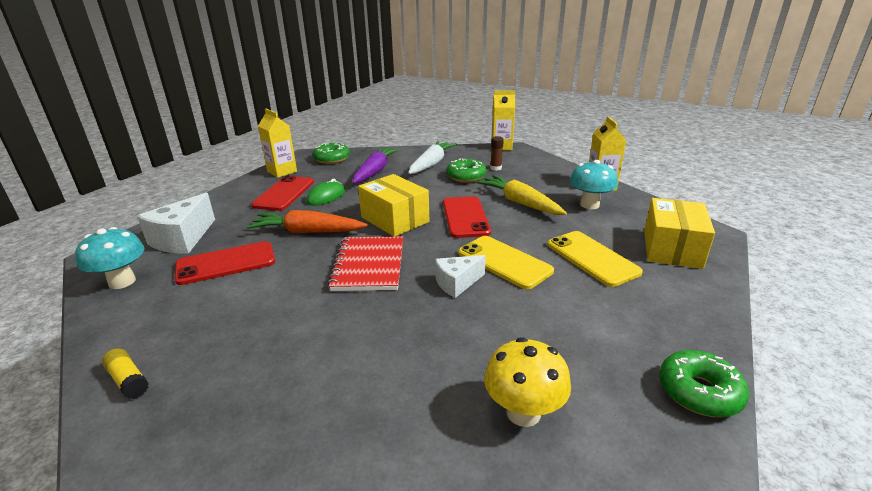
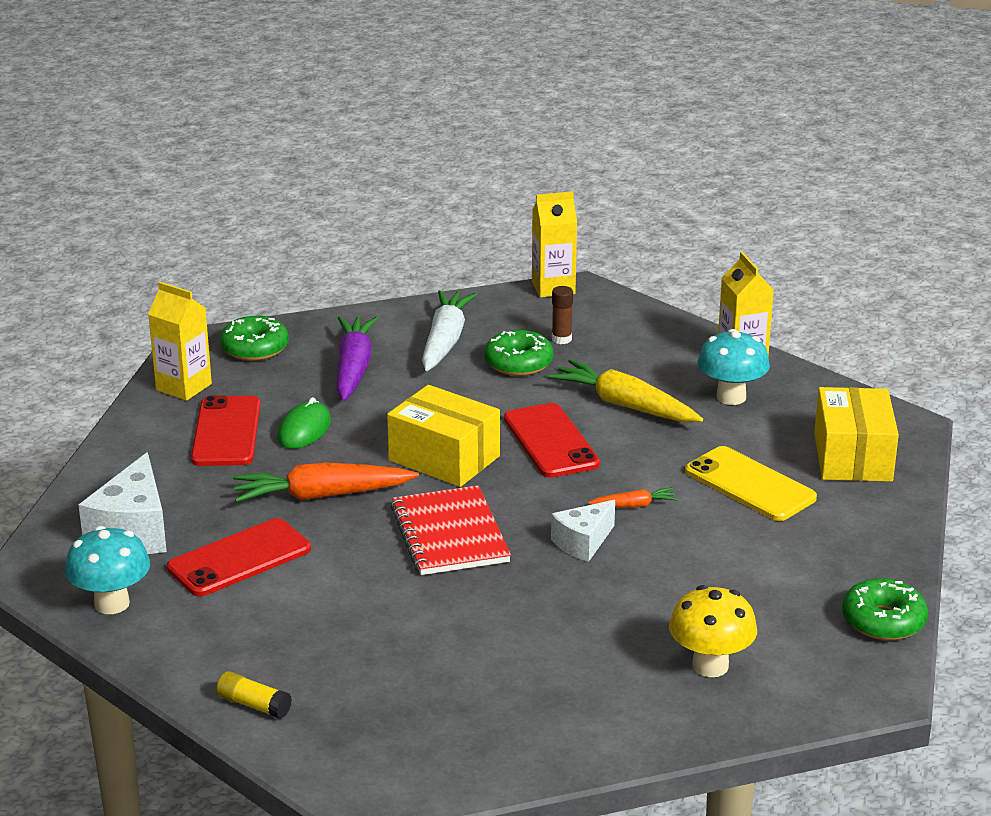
camera: 15 degrees left, 0 degrees up
yellow phone [458,236,554,289] -> orange carrot [588,488,678,508]

